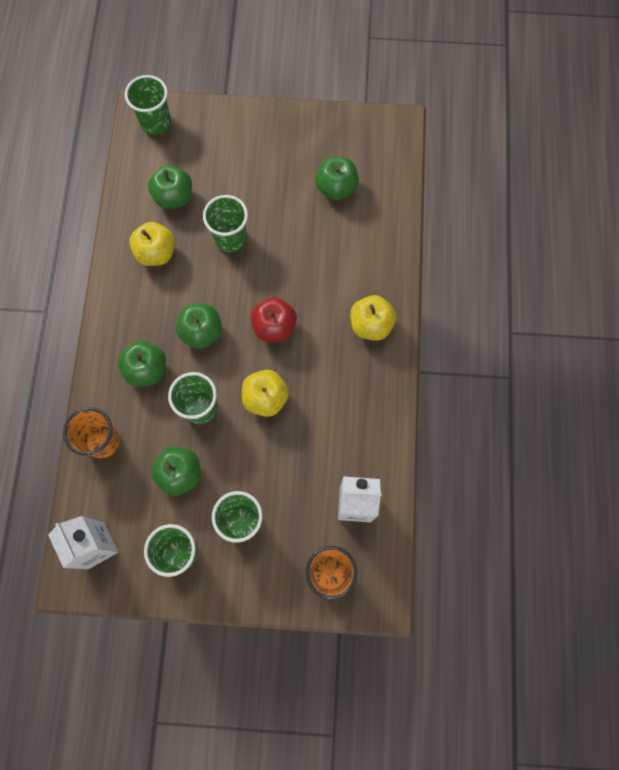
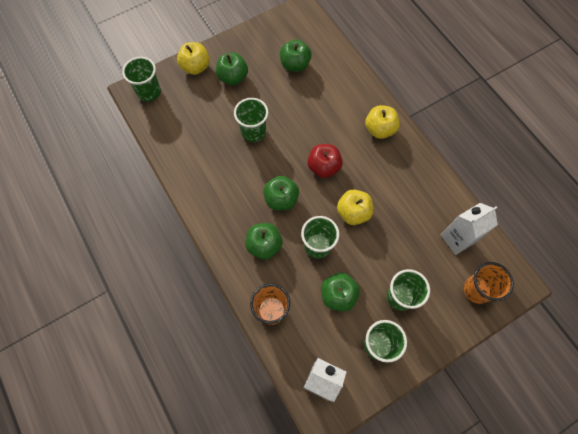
camera: 35 degrees left, 5 degrees down
yellow apple [129,222,175,266] -> yellow apple moved to [177,42,210,75]
green apple [148,165,192,209] -> green apple moved to [216,53,248,85]

